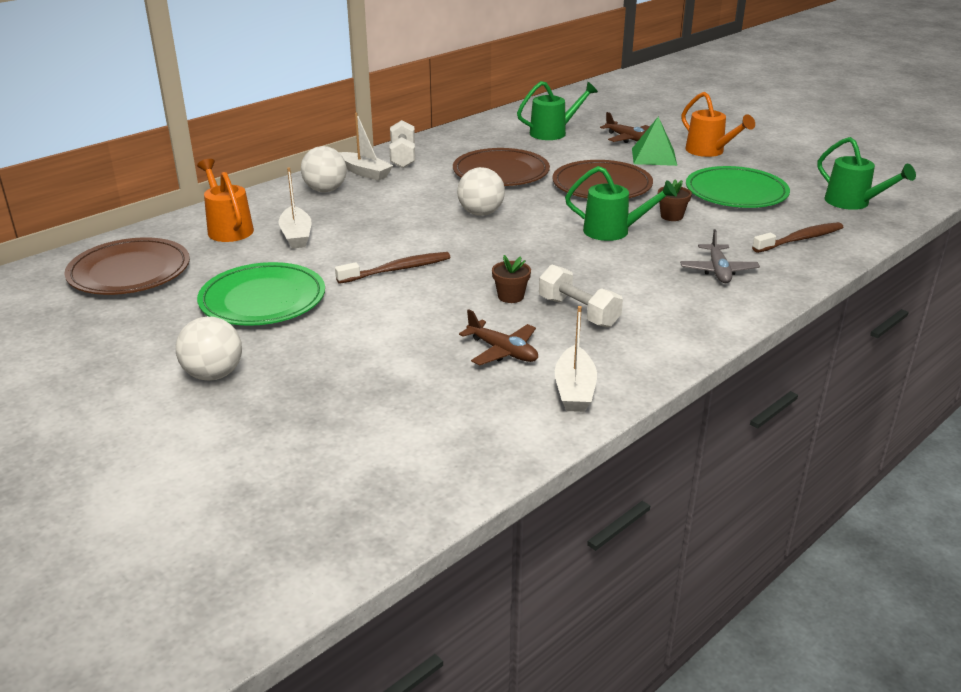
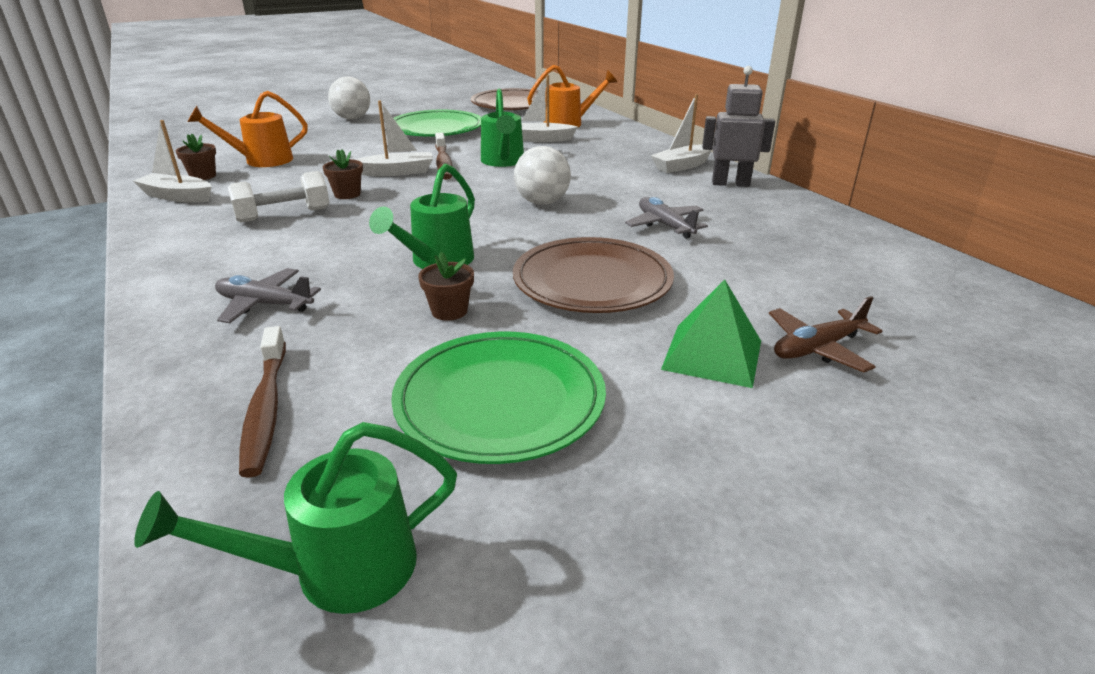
camera: 105 degrees right, 0 degrees up
white ball [301,146,347,192] -> none
white dumbbell [389,120,415,168] -> grey robot [702,66,775,187]
brown plate [453,148,550,186] -> grey plane [625,197,708,239]
brown plane [459,309,538,366] -> none
green watering can [517,81,598,140] -> green watering can moved to [481,89,524,167]
orange watering can [681,92,755,157] -> orange watering can moved to [188,91,308,167]
none -> brown flower pot [176,134,216,180]
none -> white boat [355,101,433,176]

